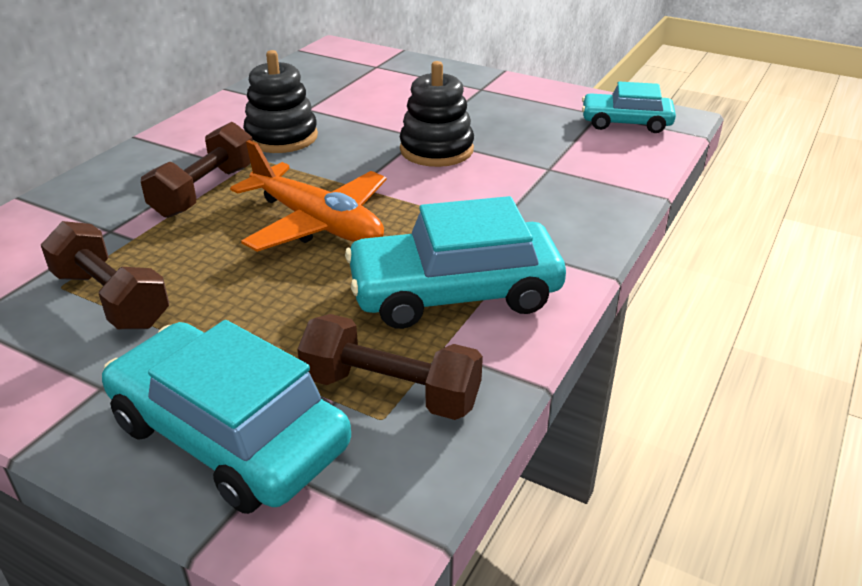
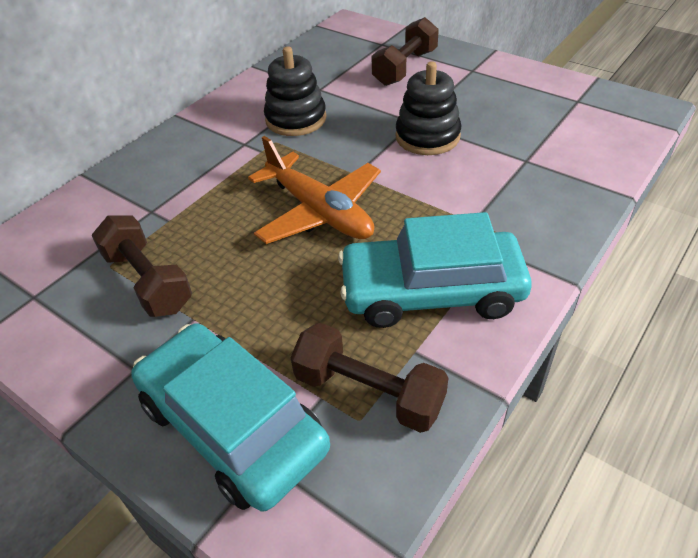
camera: 10 degrees right, 10 degrees up
brown dumbbell [141,122,253,218] -> brown dumbbell moved to [371,17,439,86]
turquoise car [582,82,676,133] -> none

